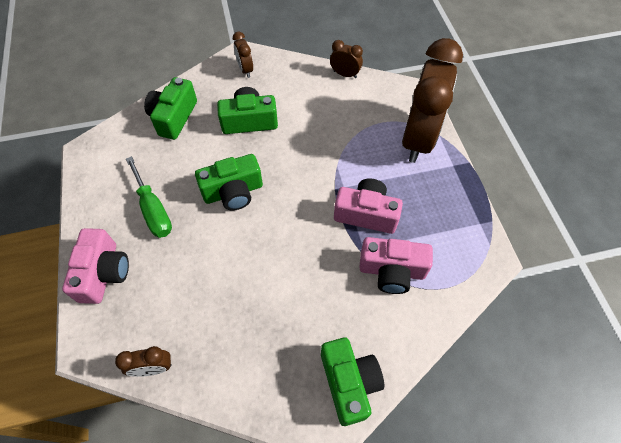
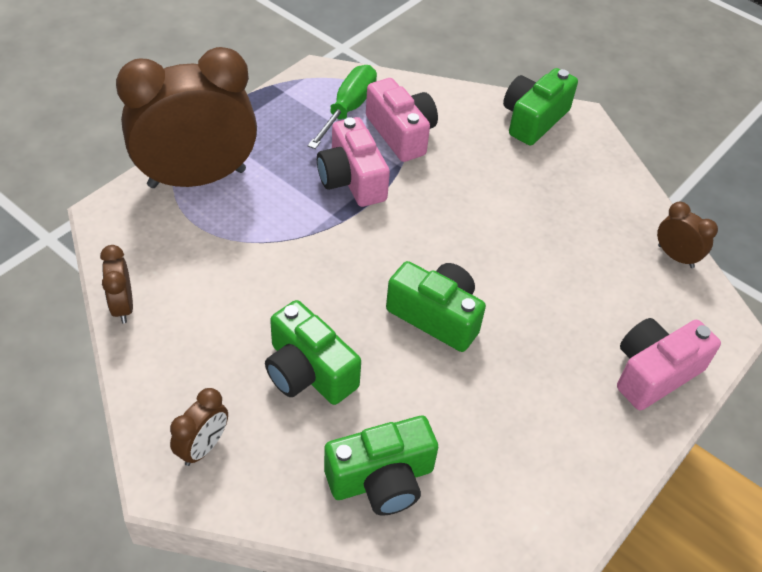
camera: 130 degrees left, 10 degrees down
green screwdriver [126,156,172,238] -> green screwdriver moved to [307,65,377,149]

